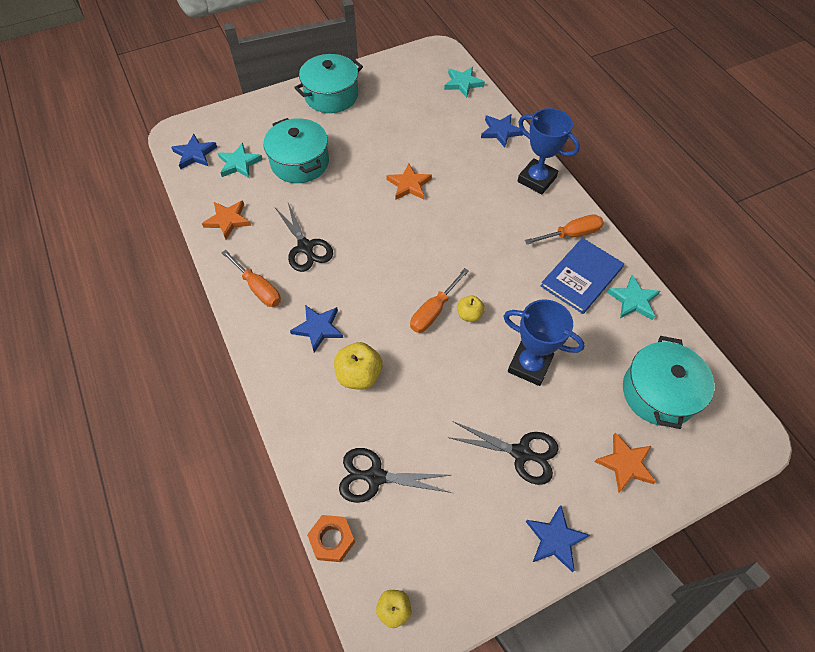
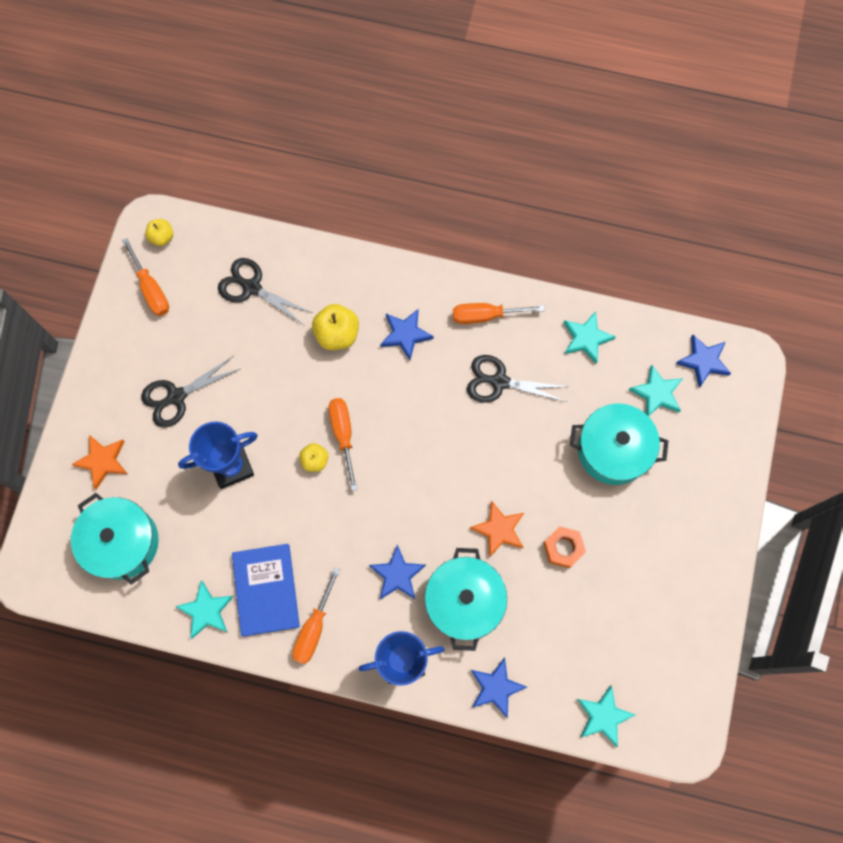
camera: 130 degrees right, 15 degrees up
orange star [202,200,251,240] -> turquoise star [564,311,616,364]
turquoise pot [294,54,363,113] -> turquoise pot moved to [425,548,507,651]
orange nut [307,515,355,562] -> orange nut moved to [543,526,586,568]
black scissors [339,448,451,503] -> black scissors turned 105 degrees counterclockwise [218,258,312,325]
blue star [526,505,590,572] -> blue star moved to [369,544,426,599]
none -> orange screwdriver [122,238,169,316]

